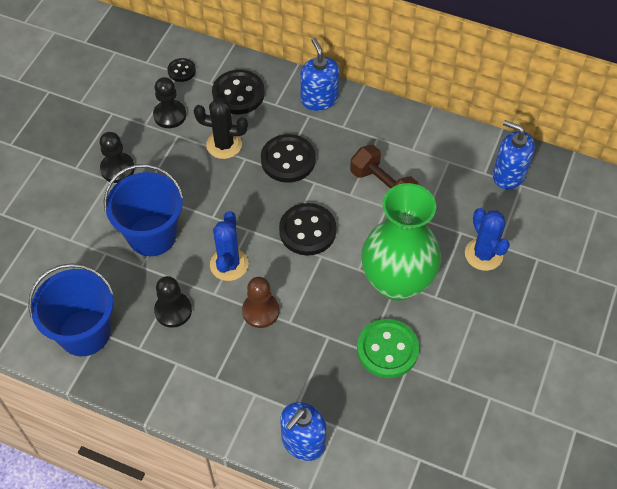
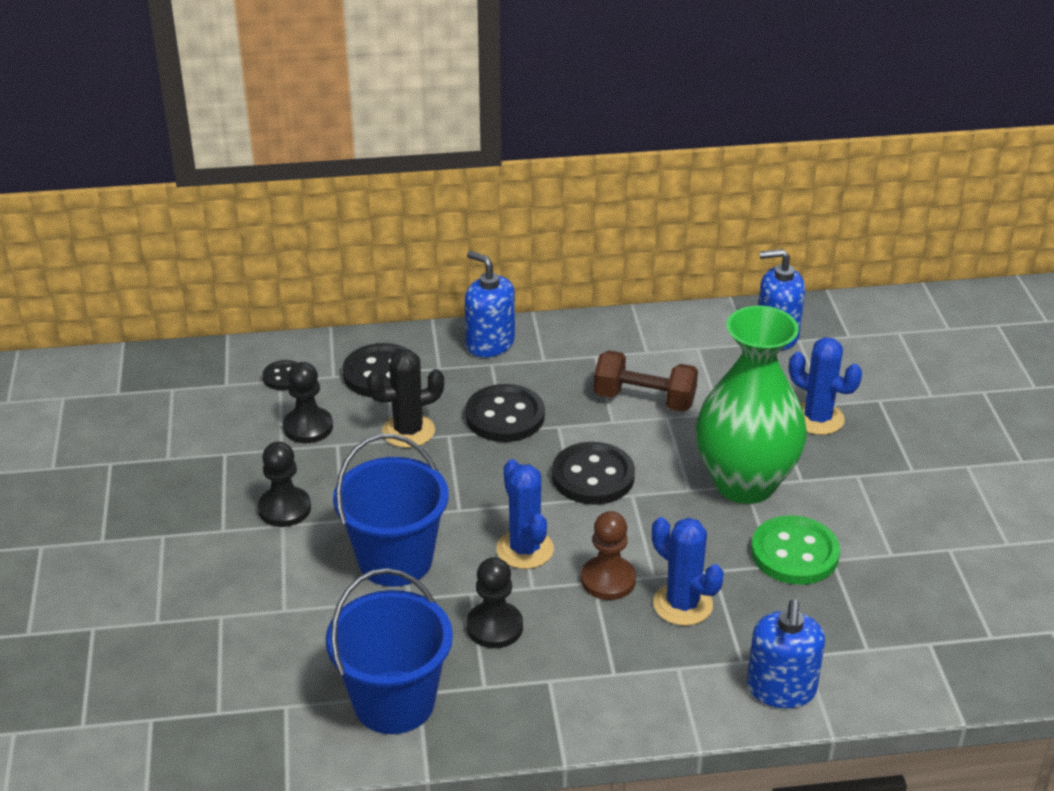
camera: 30 degrees left, 20 degrees down
none -> blue cactus [652,517,724,626]

